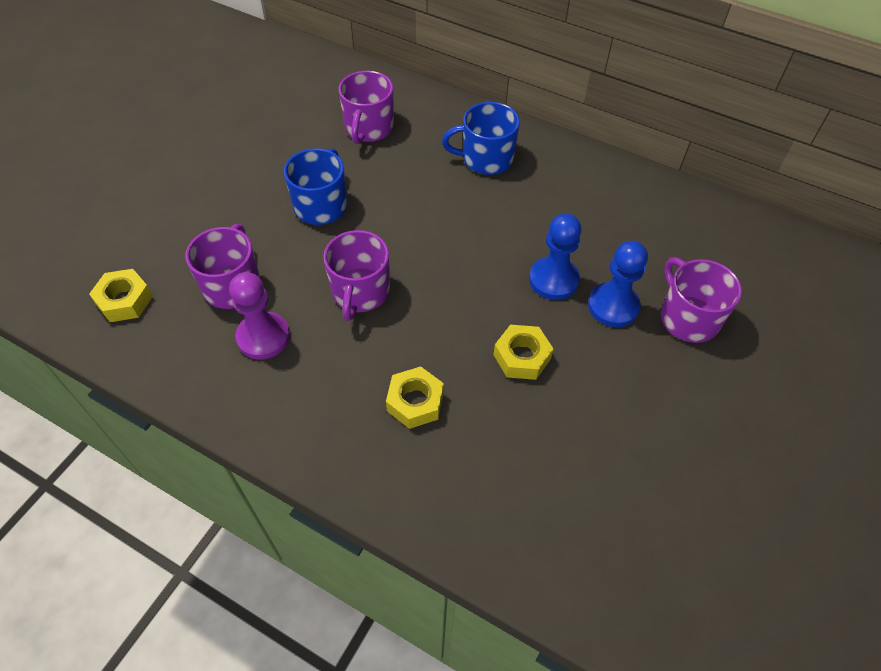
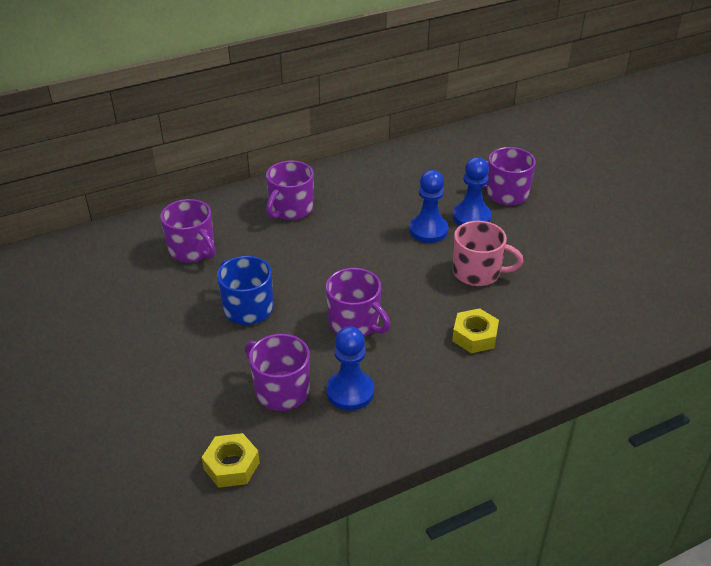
camera: 55 degrees left, 15 degrees down
purple pawn [229,272,290,360] -> blue pawn [326,326,374,411]
blue mug [442,102,520,175] -> purple mug [266,161,314,220]
yellow nut [494,325,553,380] -> pink mug [453,221,523,286]

